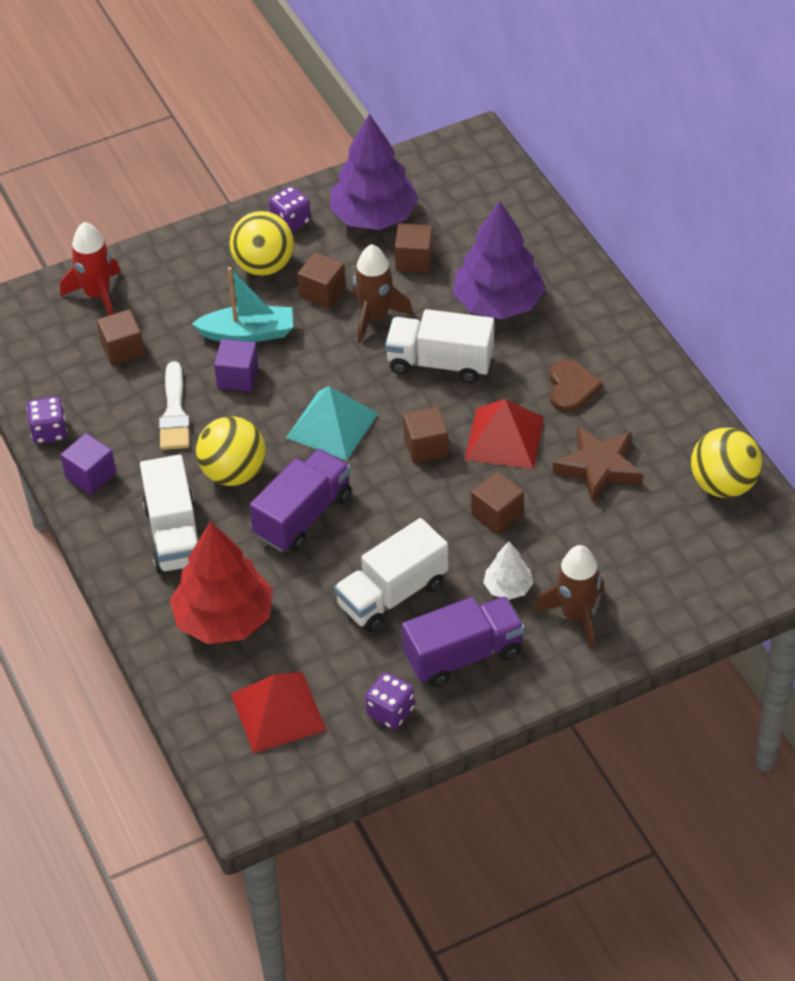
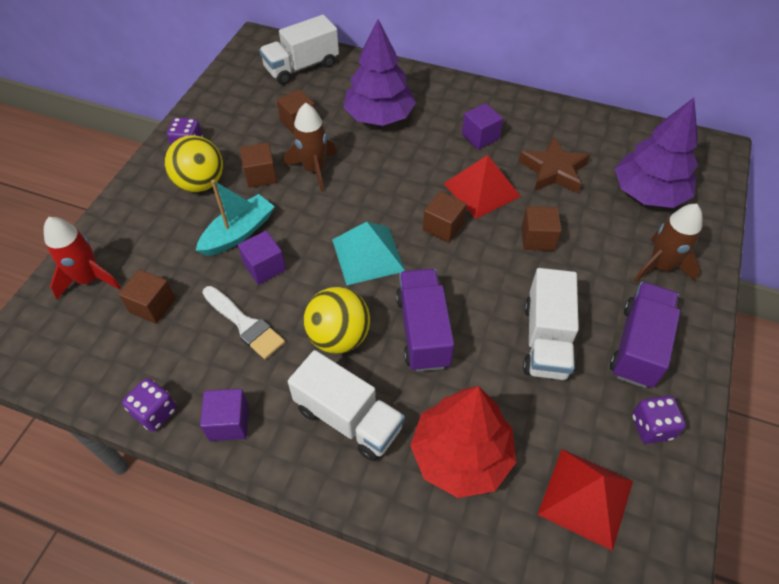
camera: 45 degrees left, 5 degrees up
purple tree [330,114,419,230] -> purple tree moved to [615,98,698,208]
white truck [385,309,494,383] -> white truck moved to [259,15,339,85]
white tree [483,541,533,600] -> none
brown heart [549,359,603,412] -> purple cube [462,103,503,150]
yellow ball [691,428,762,498] -> none

